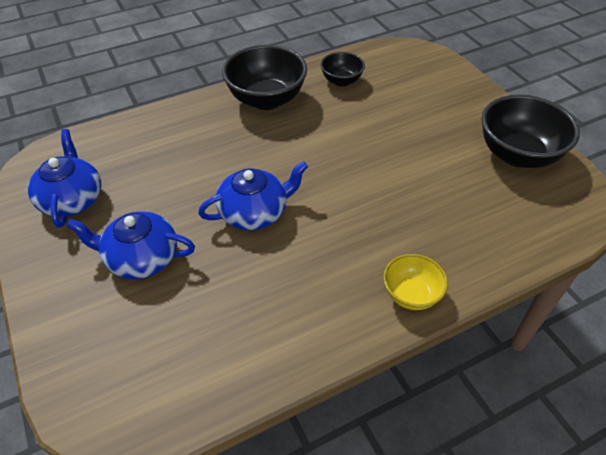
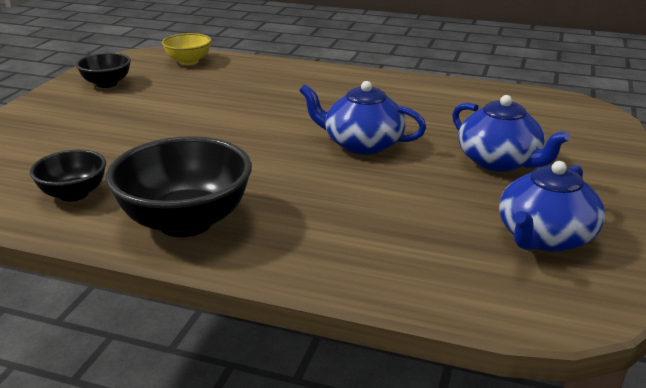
camera: 135 degrees left, 20 degrees down
yellow bowl [383,254,448,310] -> yellow bowl moved to [162,33,212,65]
black bowl [481,95,580,168] -> black bowl [76,53,131,88], size x0.56

